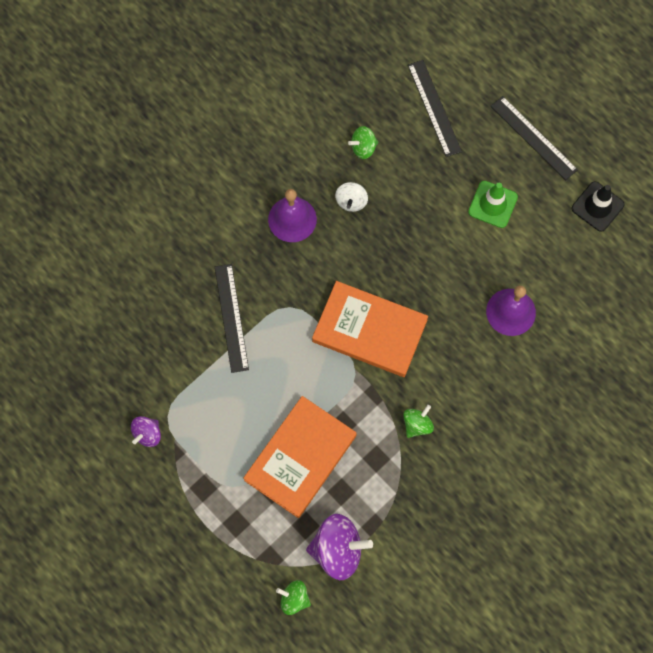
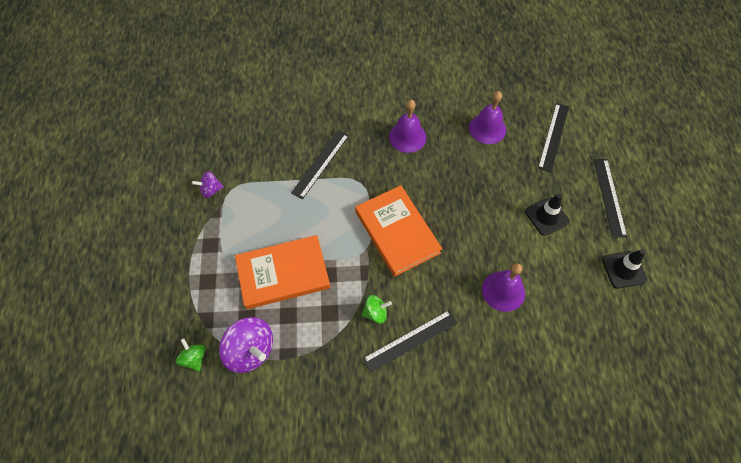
camera: 40 degrees right, 10 degrees down
white spinning top [335,182,368,212] -> none
green spinning top [348,126,378,159] -> purple bell [469,91,506,144]
green traffic cone [468,181,518,228] -> black traffic cone [525,194,570,236]
none -> black ruler [363,310,457,373]

